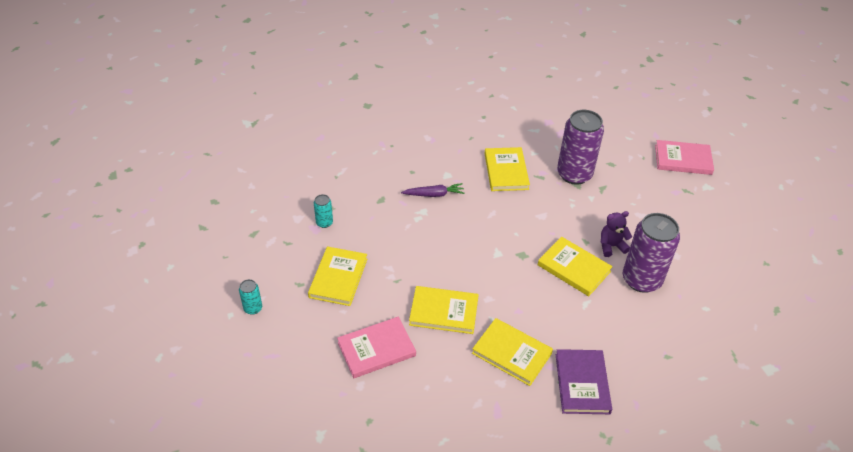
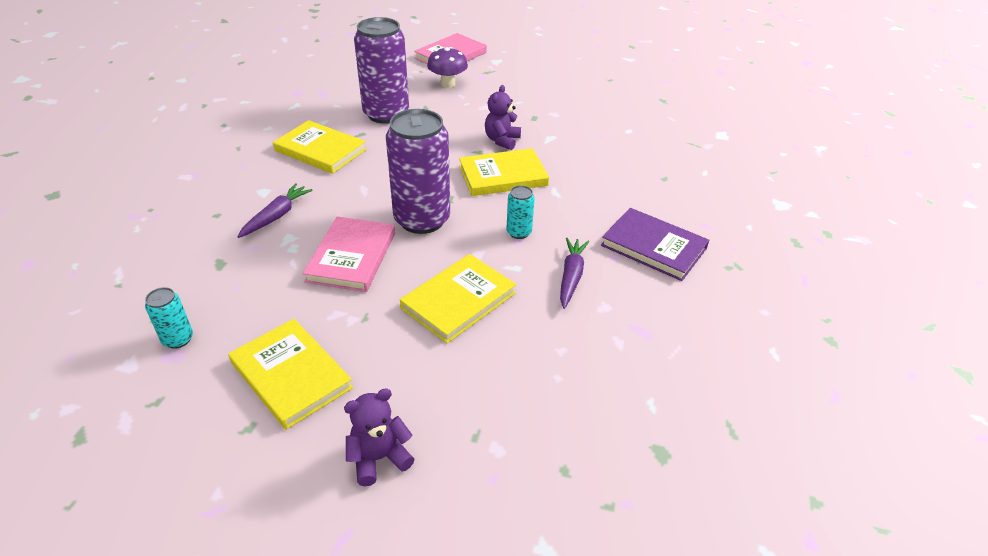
camera: 55 degrees left, 5 degrees down
turquoise can [239,279,262,315] -> turquoise can moved to [506,185,535,239]
pink book [337,317,416,378] -> pink book moved to [303,216,395,292]
yellow book [472,318,553,386] -> purple carrot [560,237,589,309]
purple can [623,213,680,293] -> purple can moved to [386,109,450,234]
none -> purple teddy bear [344,388,415,486]
none -> purple mushroom [427,47,468,88]

